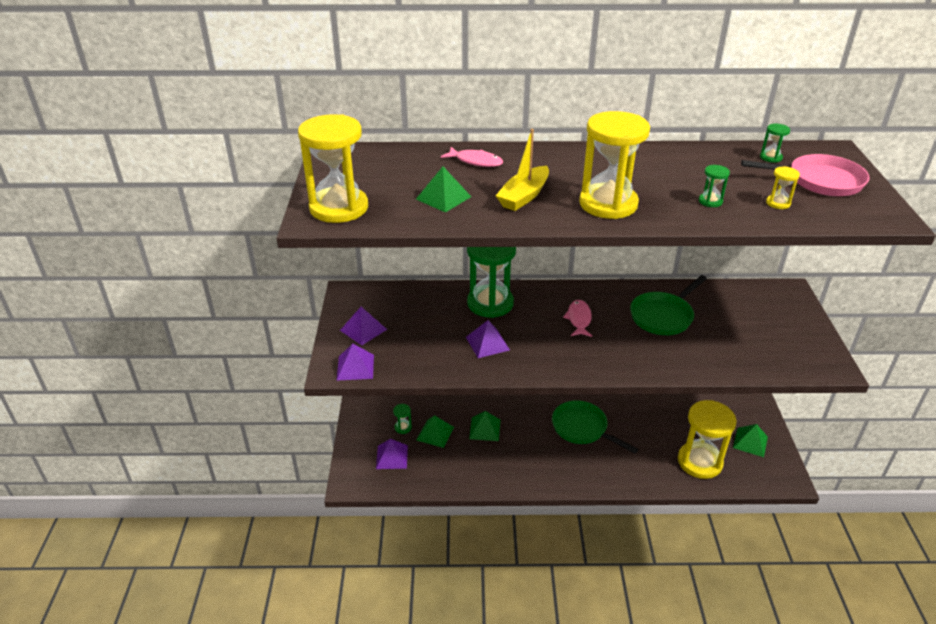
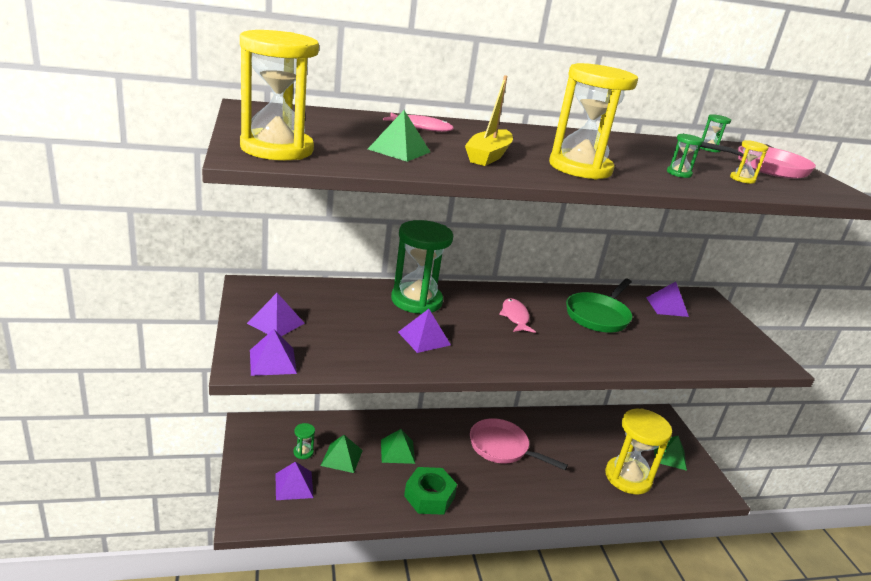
camera: 15 degrees left, 10 degrees down
green pan [552,400,638,453] -> pink pan [470,418,568,470]
none -> green nut [404,467,457,515]
none -> purple pyramid [646,282,689,317]

